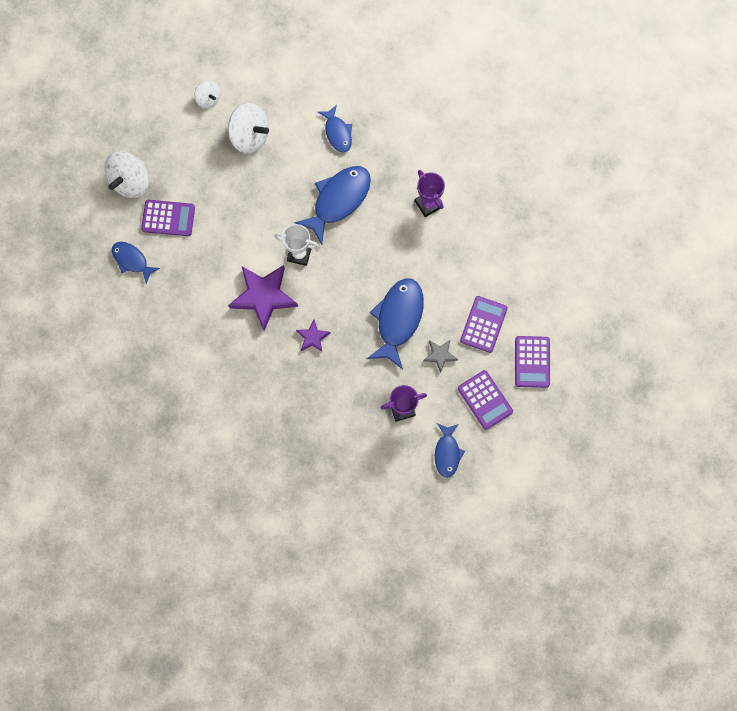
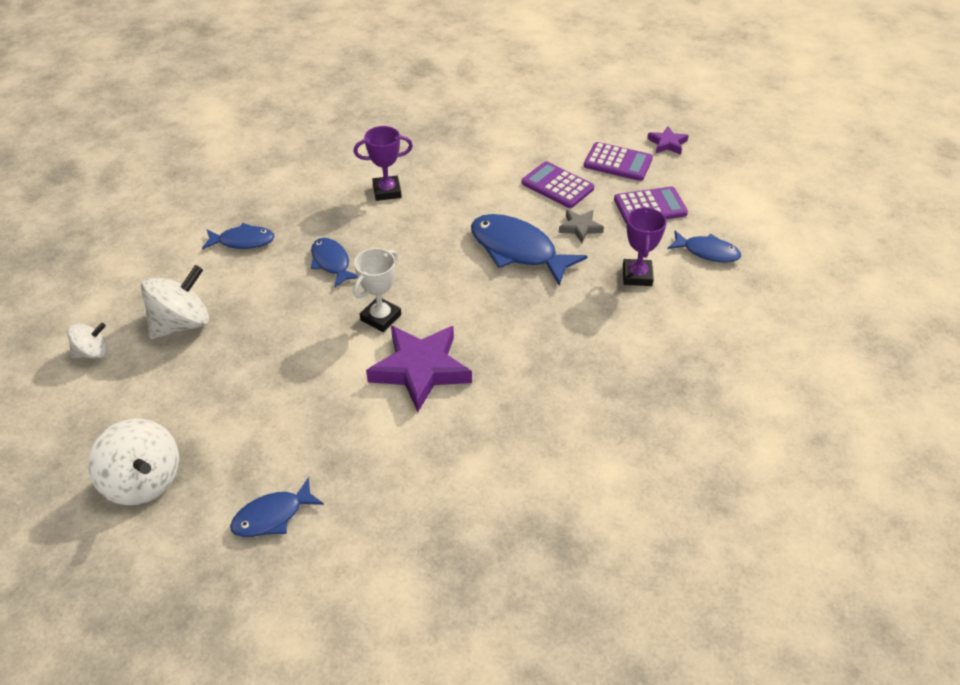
camera: 70 degrees left, 30 degrees down
purple calculator [141,200,195,236] -> none
blue fish [294,166,371,244] -> blue fish [311,238,358,287], size x0.58
purple star [296,320,330,352] -> purple star moved to [647,126,689,155]

